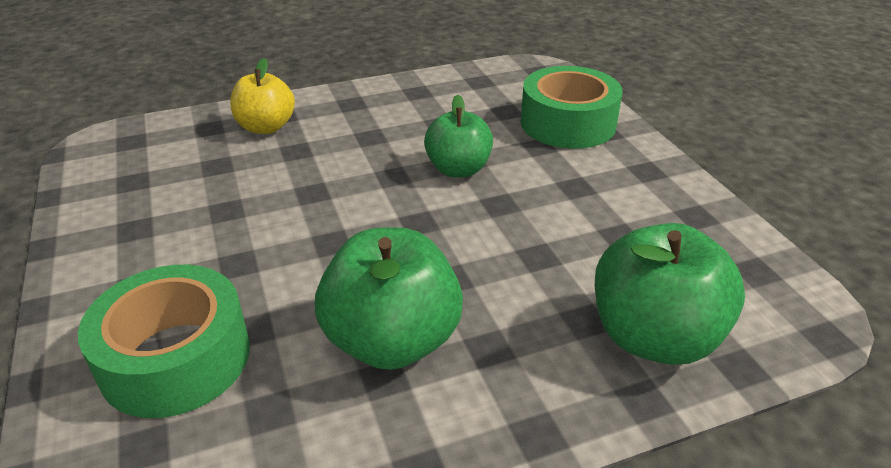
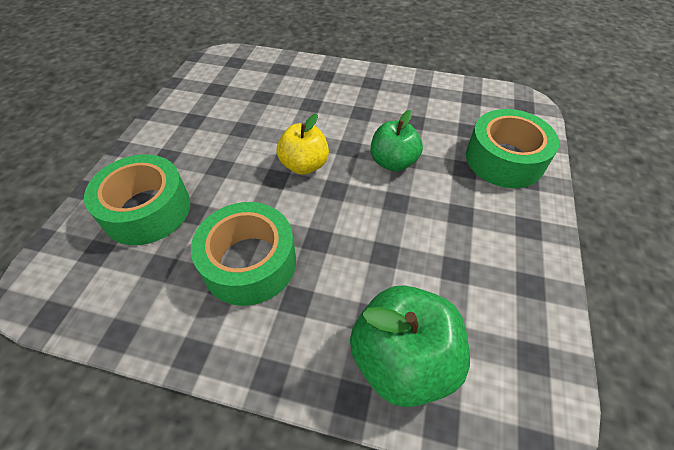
camera: 35 degrees right, 15 degrees up
yellow apple [230,58,295,134] -> yellow apple moved to [276,114,329,175]
green apple [315,227,463,370] -> green tape [191,202,296,306]

